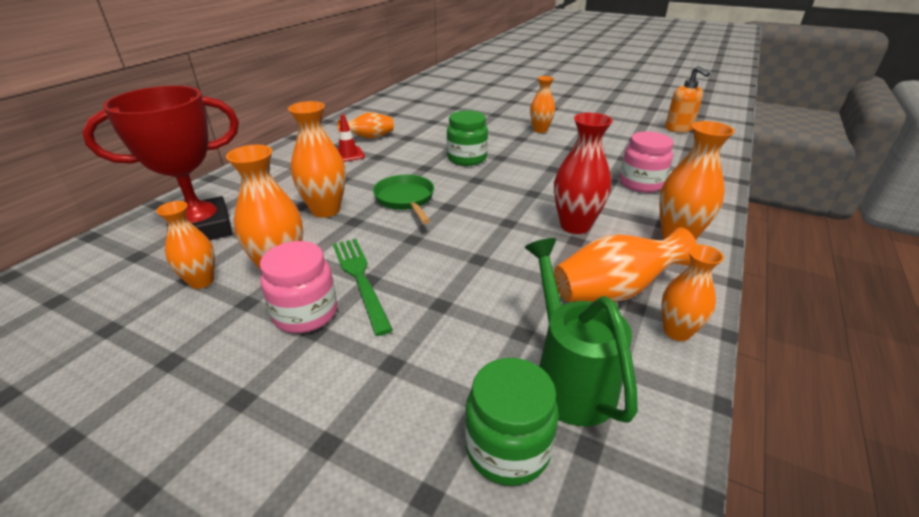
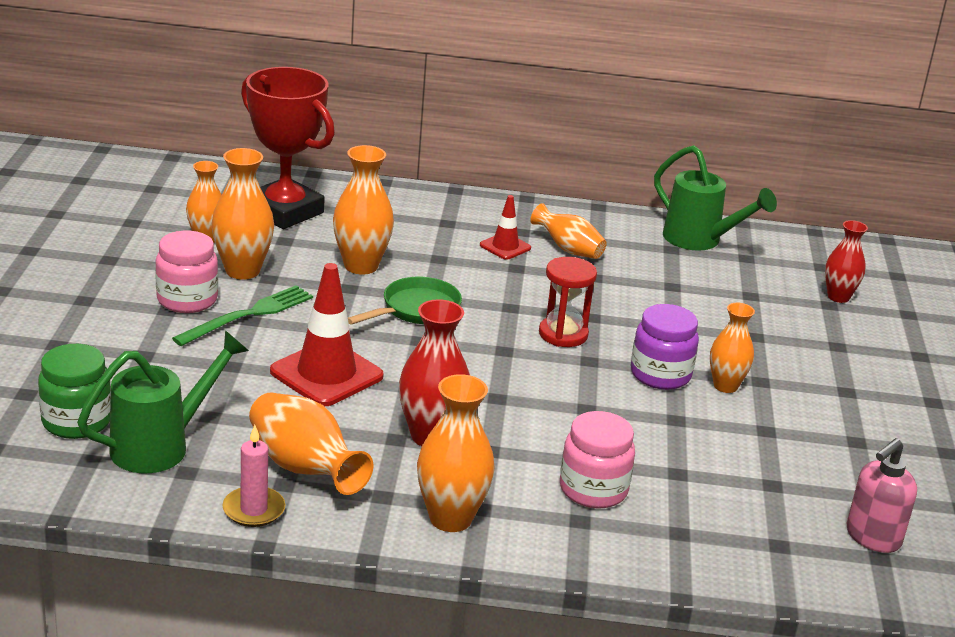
camera: 65 degrees right, 5 degrees down
green jar [447,110,488,166] -> red hourglass [539,257,597,347]
orange vase [661,245,724,341] -> pink candle [222,425,285,527]
orange soap dispenser [665,66,710,132] -> pink soap dispenser [847,438,917,553]
none -> red traffic cone [270,263,384,406]
none -> purple jar [631,304,699,390]
none -> green watering can [654,145,777,250]
none -> red vase [825,220,868,303]

